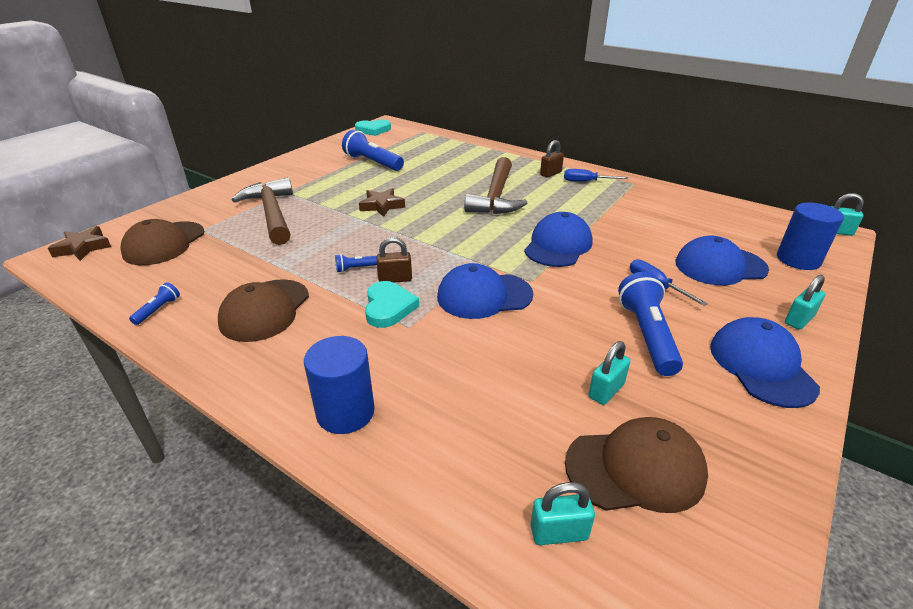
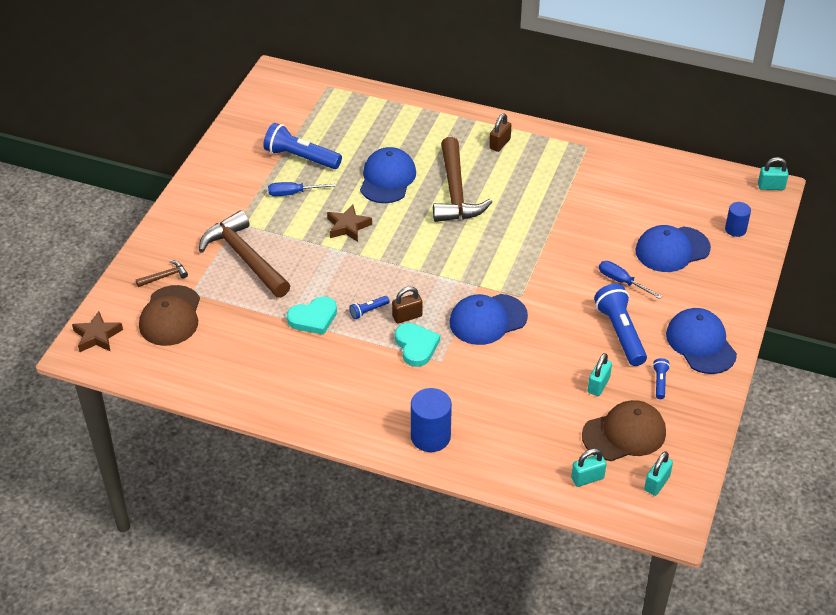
camera: 15 degrees left, 10 degrees up
blue flashlight [129,282,180,325] -> blue flashlight moved to [653,358,670,399]
brown cap [218,279,309,342] -> none
turquoise heart [355,119,391,136] -> turquoise heart moved to [287,296,337,335]
blue cap [524,212,593,267] -> blue cap moved to [360,147,416,203]
blue screwdriver [564,169,628,182] -> blue screwdriver moved to [268,182,336,196]
blue cylinder [777,203,844,270] -> blue cylinder [725,202,751,237], size x0.61
turquoise padlock [785,275,825,330] -> turquoise padlock moved to [644,451,673,496]
none -> brown hammer [136,260,188,287]

